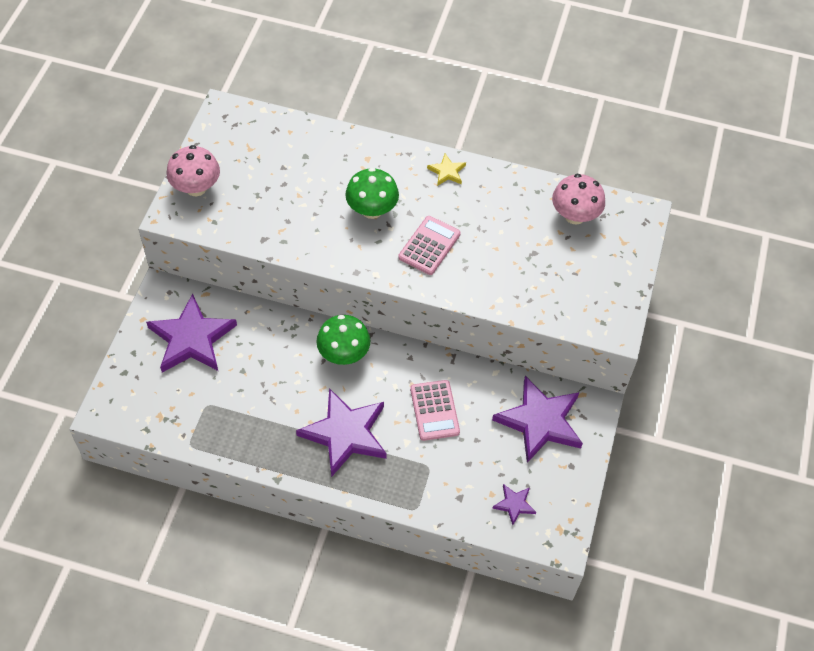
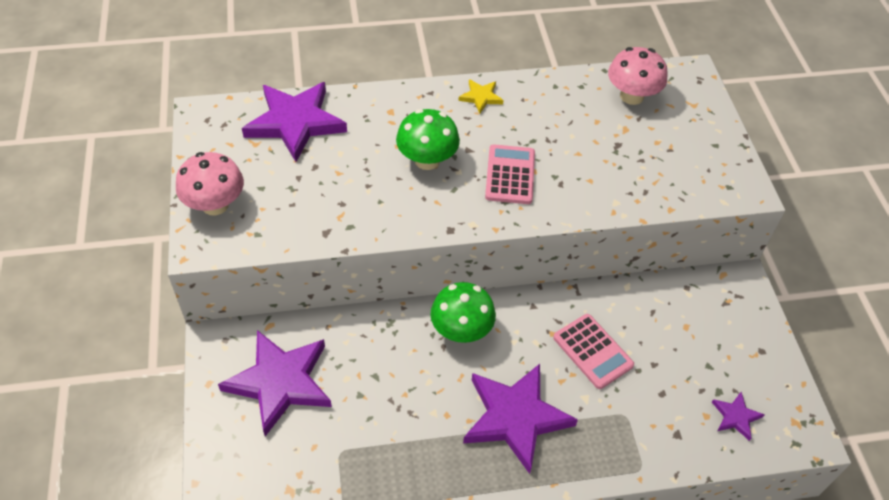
camera: 25 degrees left, 5 degrees down
purple star [492,376,583,463] -> purple star moved to [242,82,347,162]

